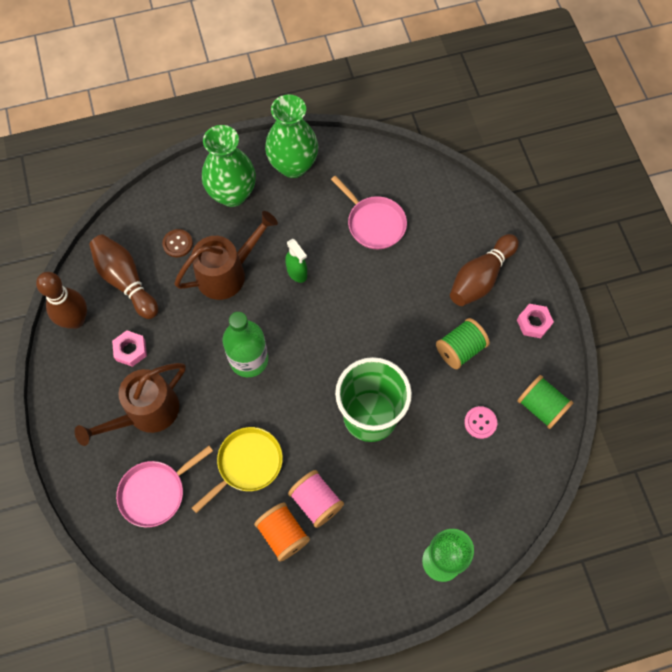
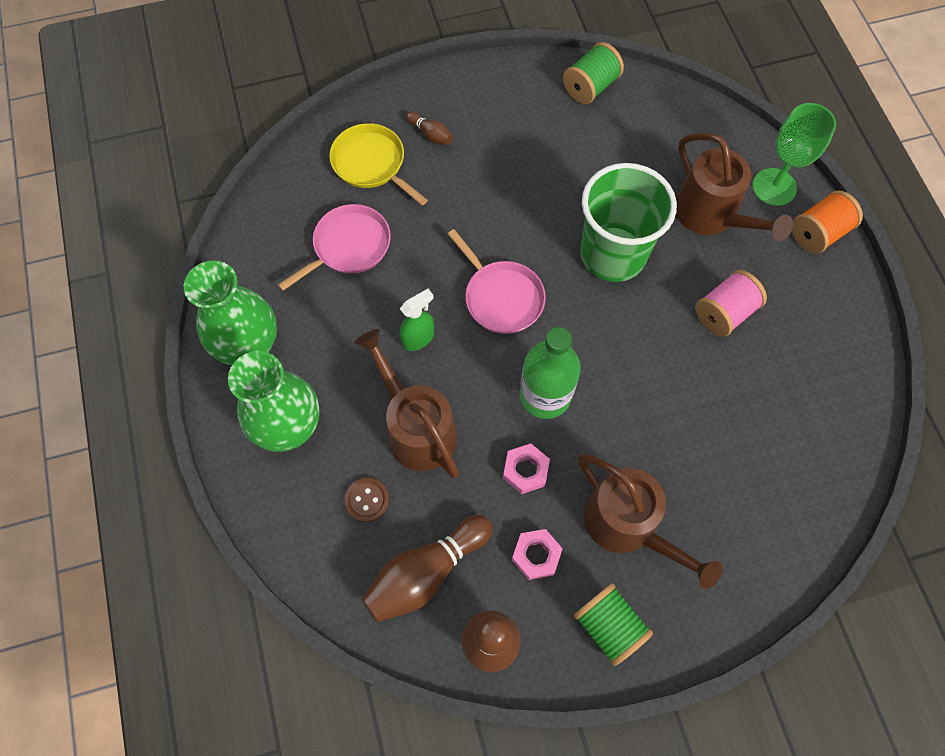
camera: 90 degrees left, 0 degrees up
pink pan [116,446,213,527] -> pink pan moved to [448,229,546,334]
yellow pan [192,427,283,513] -> yellow pan moved to [329,123,428,206]
orange spool [254,503,310,562] -> orange spool moved to [792,190,863,254]
green spool [436,318,490,369] -> green spool moved to [573,583,653,666]
brown bowling pin [450,234,519,306] -> brown bowling pin [406,111,453,145], size x0.48
pink button [464,406,497,439] -> none
pink nut [517,304,554,338] -> pink nut moved to [503,444,550,494]
none -> brown watering can [676,133,793,241]

